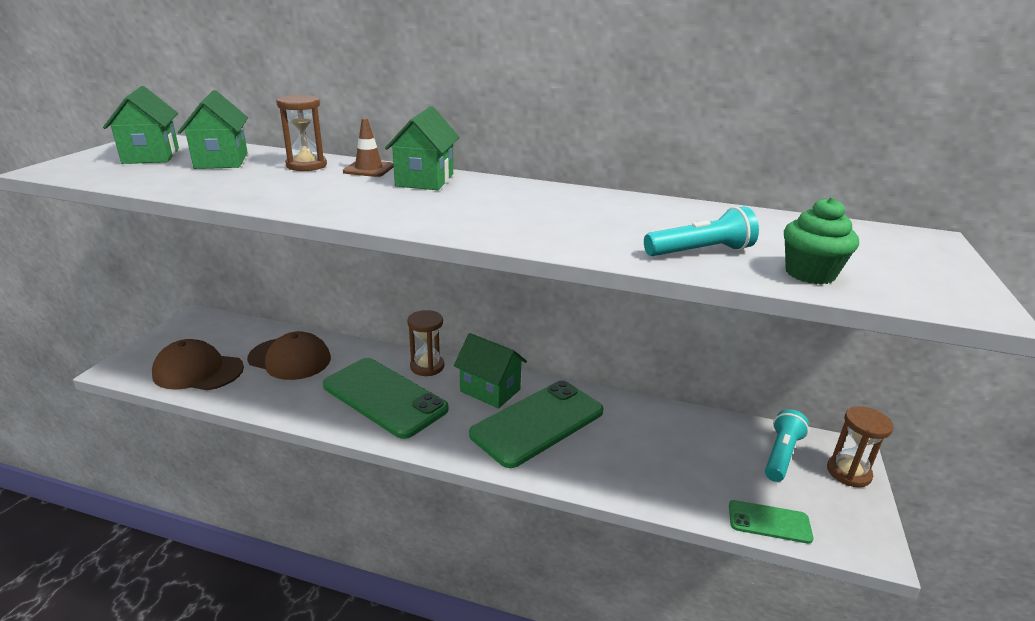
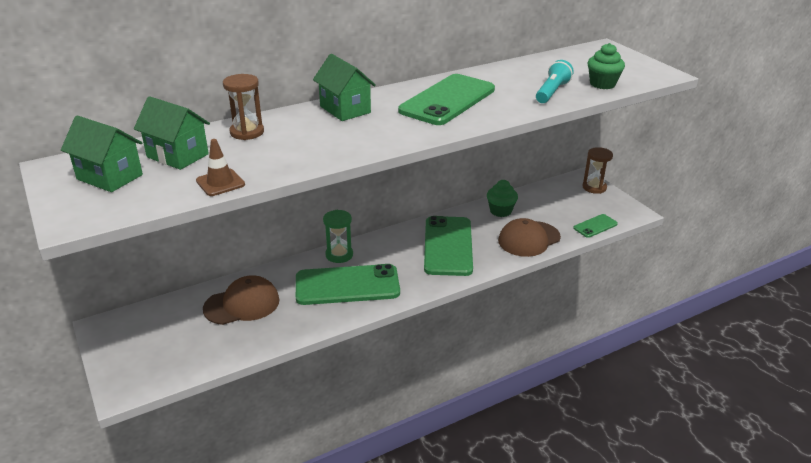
camera: 45 degrees left, 5 degrees up
brown cap [152,339,244,390] -> brown cap moved to [498,218,561,257]
brown traffic cone [343,118,394,177] -> brown traffic cone moved to [196,139,245,196]
brown hourglass [407,310,444,376] -> green hourglass [323,210,353,263]
green house [454,333,527,409] -> none
turquoise flashlight [765,409,809,482] -> none
none -> green phone [398,74,495,125]
none -> green cupcake [487,180,518,217]

